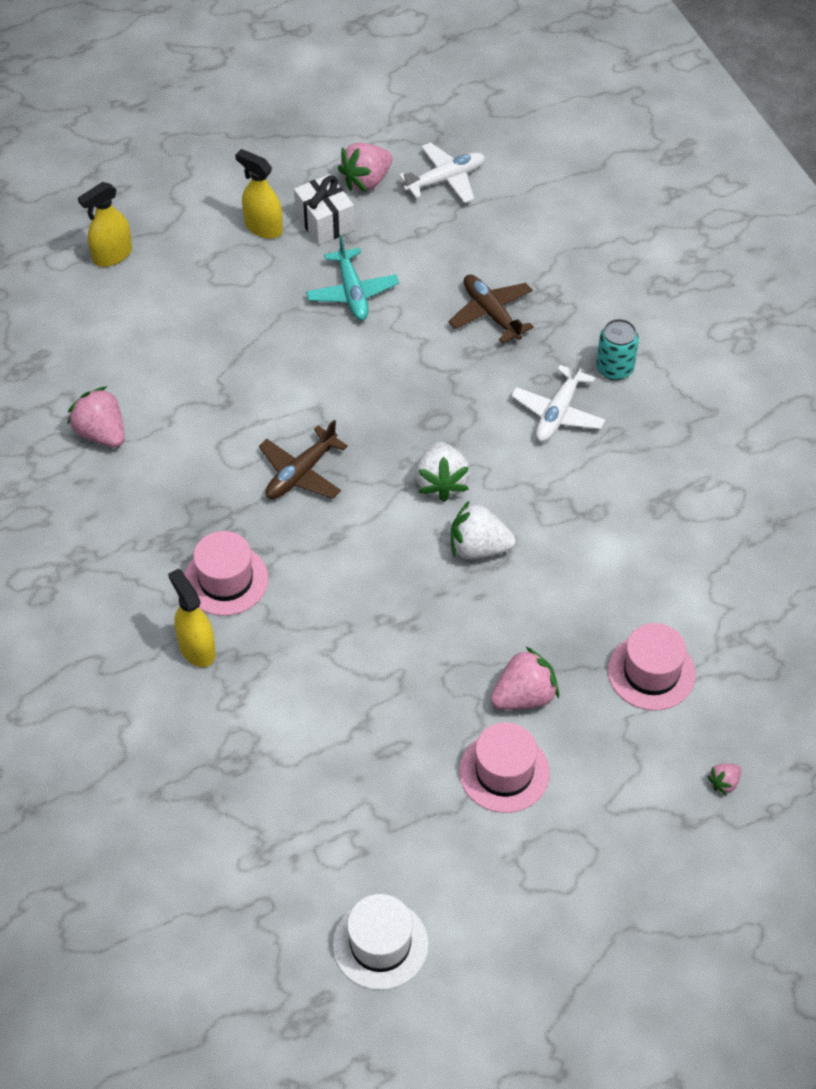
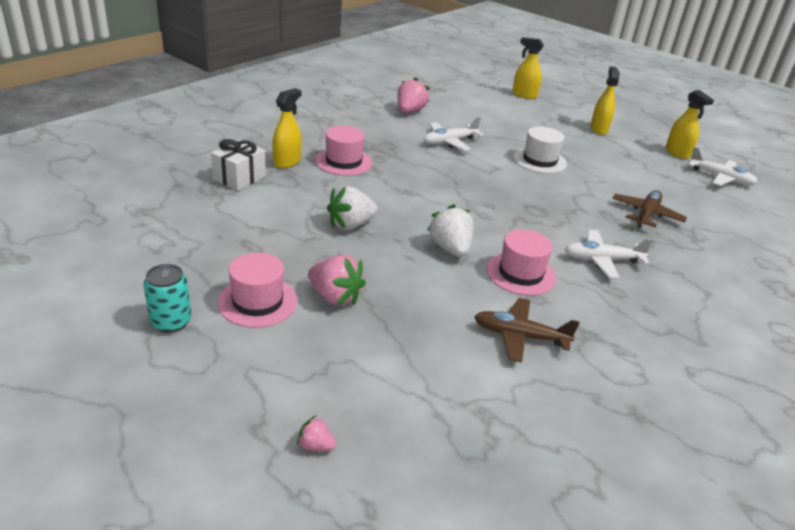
camera: 60 degrees right, 20 degrees down
brown plane [259,420,348,499] -> brown plane moved to [475,298,580,363]
white gift [294,174,355,245] -> white gift moved to [211,139,266,191]
turquoise plane [306,235,399,320] -> none
white hat [333,894,428,990] -> white hat moved to [513,126,567,174]
pink strawberry [338,143,392,192] -> yellow spray bottle [666,90,714,159]
white strawberry [415,442,470,502] -> white strawberry moved to [327,186,378,230]
turquoise can [596,319,639,380] -> turquoise can moved to [143,264,191,333]
pink hat [608,623,696,711] -> pink hat moved to [486,229,556,296]
none -> white plane [424,117,484,151]

